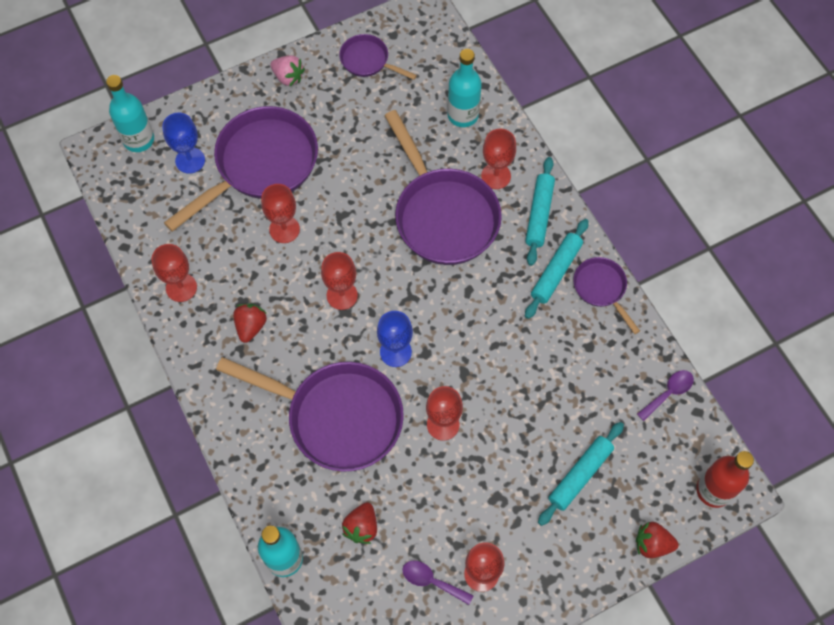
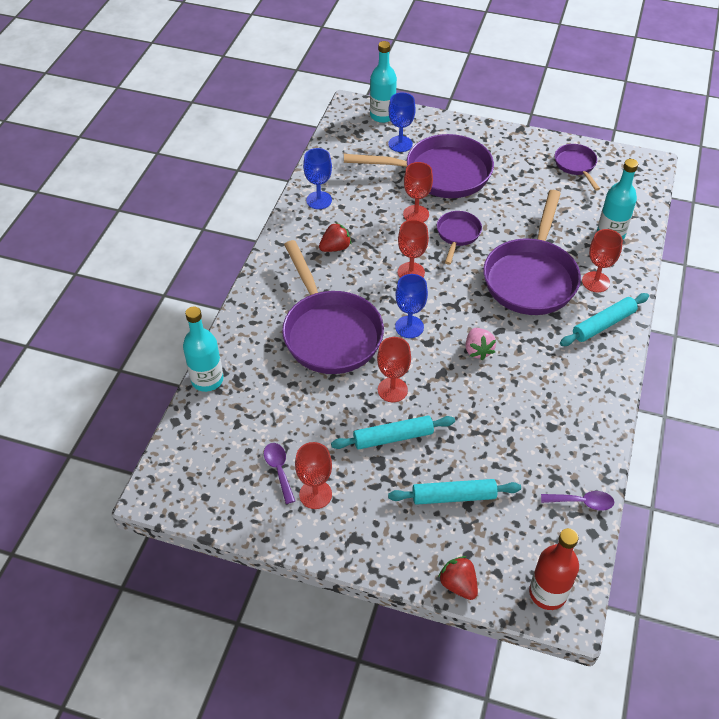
camera: 45 degrees right, 15 degrees down
red goblet [151,244,197,302] -> blue goblet [303,148,332,209]
pink strawberry [271,56,305,87] -> pink strawberry moved to [465,328,496,360]
red strawberry [342,502,377,544] -> none
turquoise rolling pin [525,219,589,319] -> turquoise rolling pin moved to [331,416,455,449]
purple pan [573,257,640,334] -> purple pan moved to [437,211,482,265]

